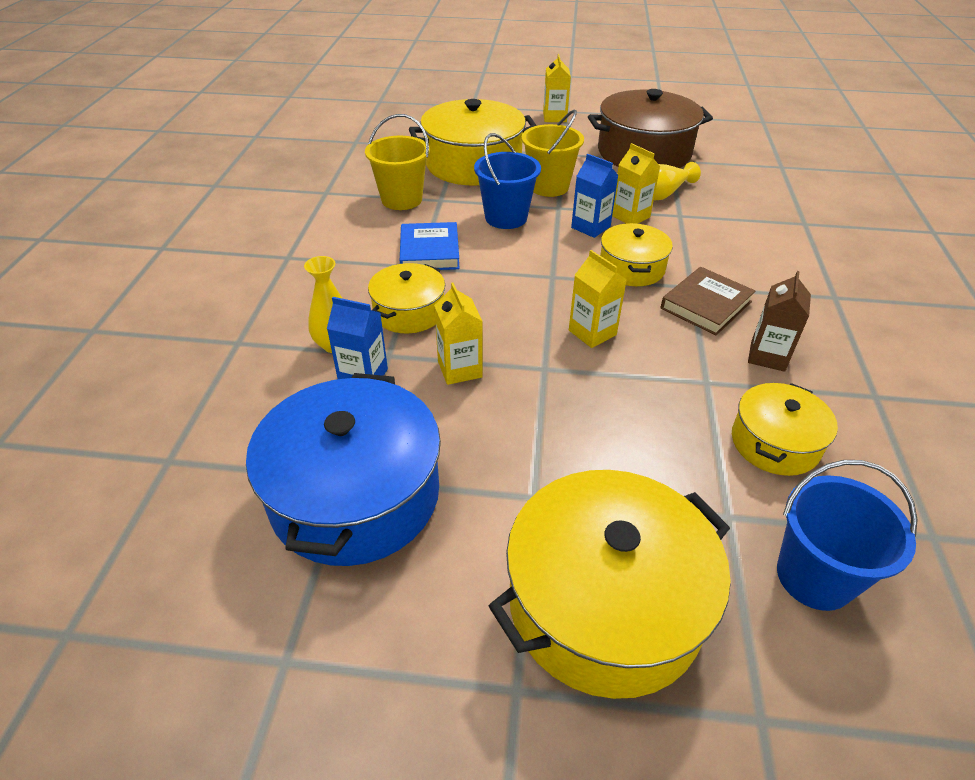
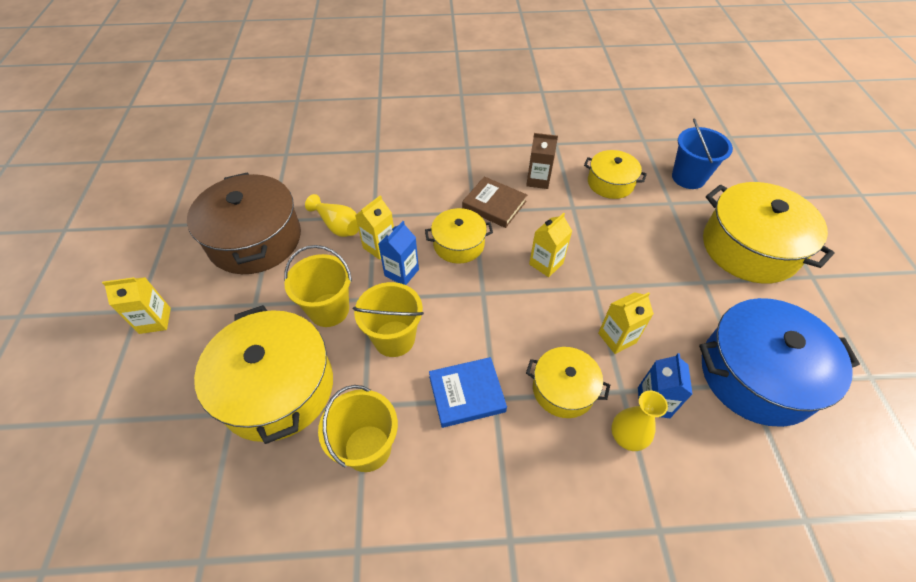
camera: 100 degrees left, 10 degrees up
blue bucket [474,133,541,229] -> yellow bucket [353,282,424,357]

